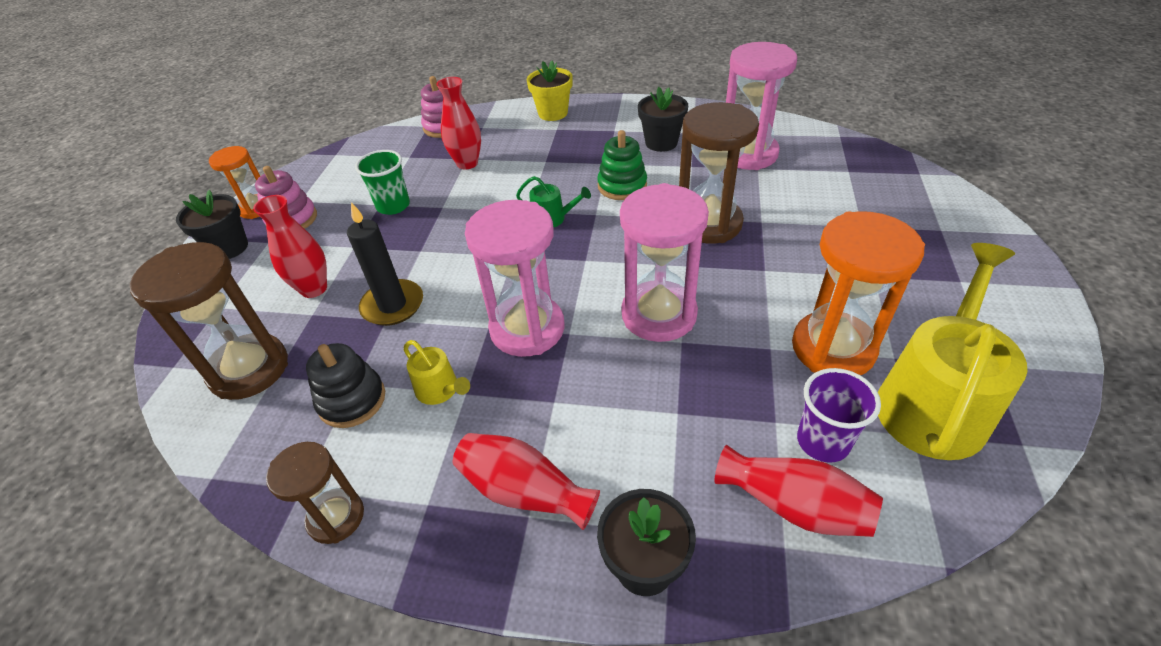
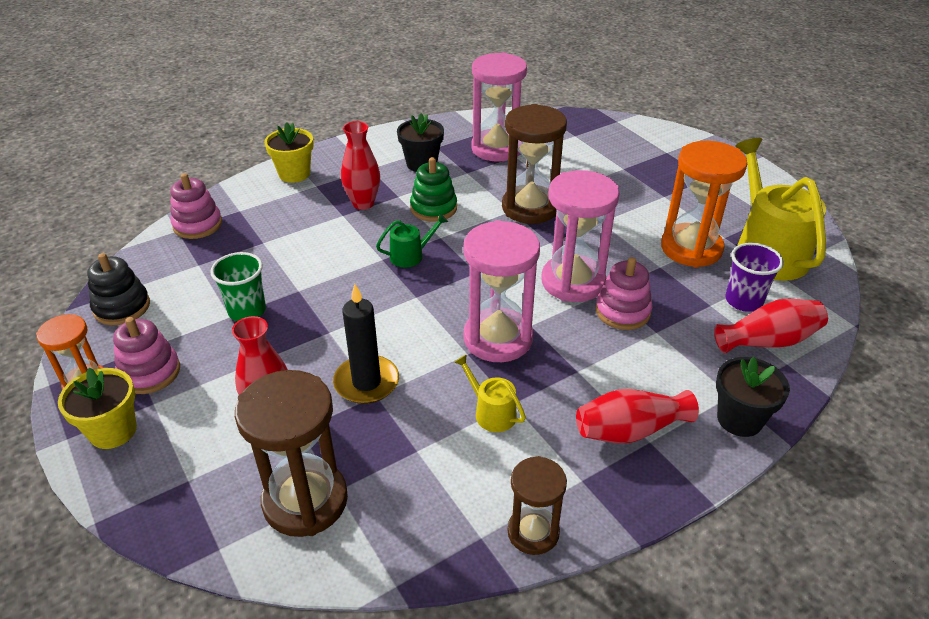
camera: 45 degrees left, 5 degrees down
black flower pot [176,190,248,259] -> yellow flower pot [58,368,137,449]
black stacking toy [306,343,385,428] -> black stacking toy moved to [87,253,150,325]
yellow watering can [404,340,470,405] -> yellow watering can turned 135 degrees counterclockwise [454,354,526,432]
red vase [437,77,481,169] -> red vase moved to [341,121,380,210]
none -> pink stacking toy [596,257,652,330]

